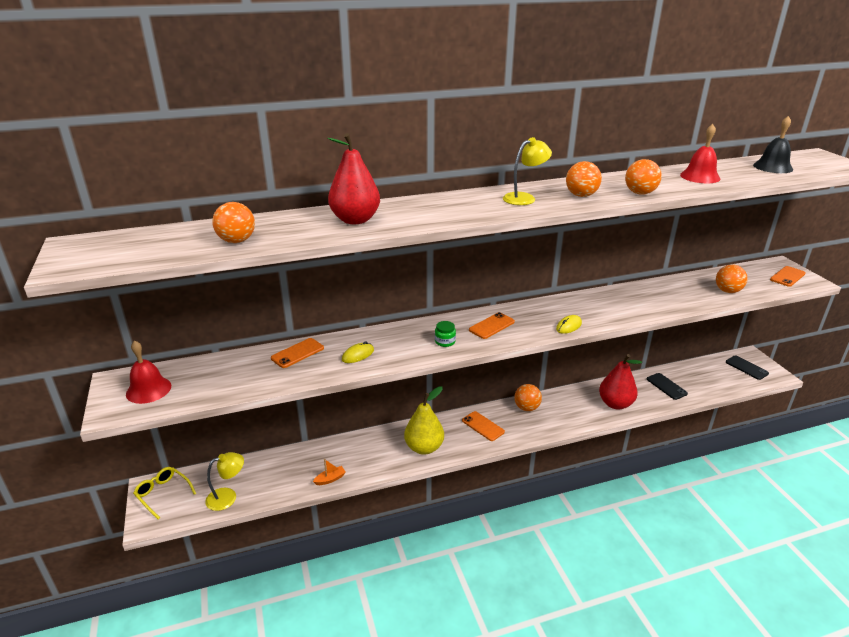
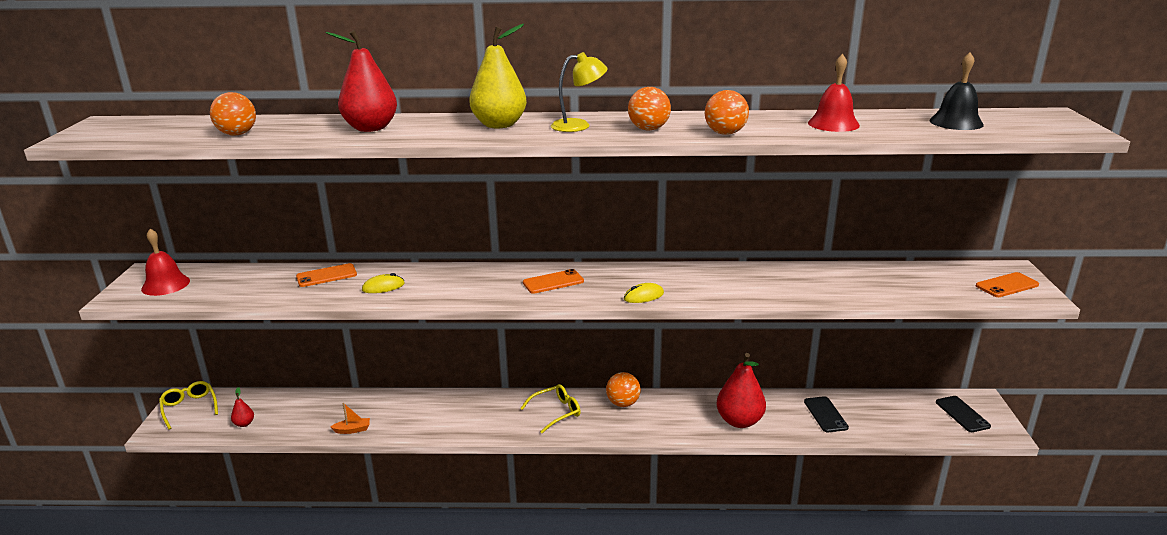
camera: 20 degrees right, 5 degrees down
yellow lamp [205,452,244,511] -> red pear [231,387,254,427]
yellow pear [404,386,444,455] -> yellow pear moved to [469,24,527,128]
green jar [435,321,456,347] -> none
orange phone [462,411,505,441] -> yellow glasses [520,384,581,433]
orange ball [716,265,748,293] -> none

